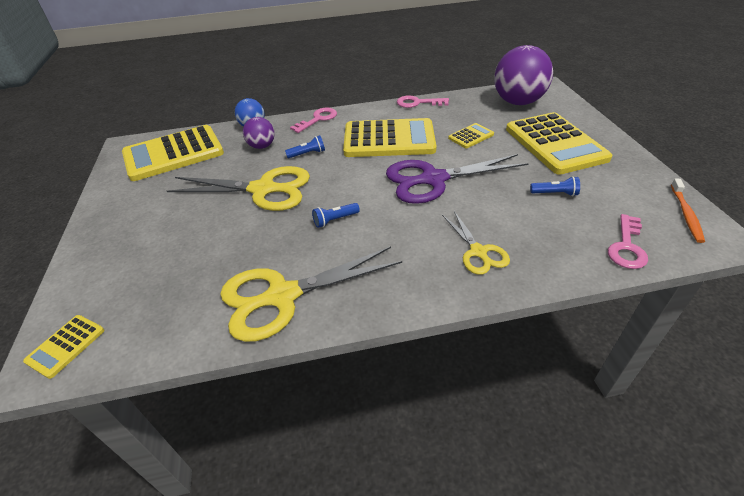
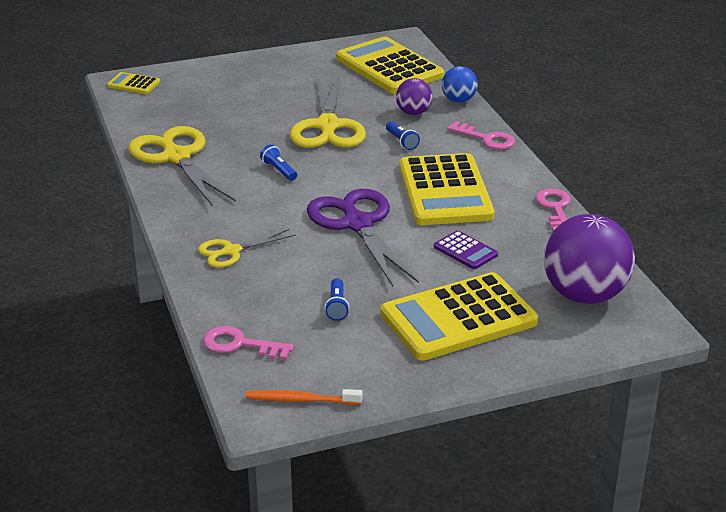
camera: 80 degrees right, 10 degrees down
yellow calculator [448,123,494,148] -> purple calculator [434,230,498,269]

